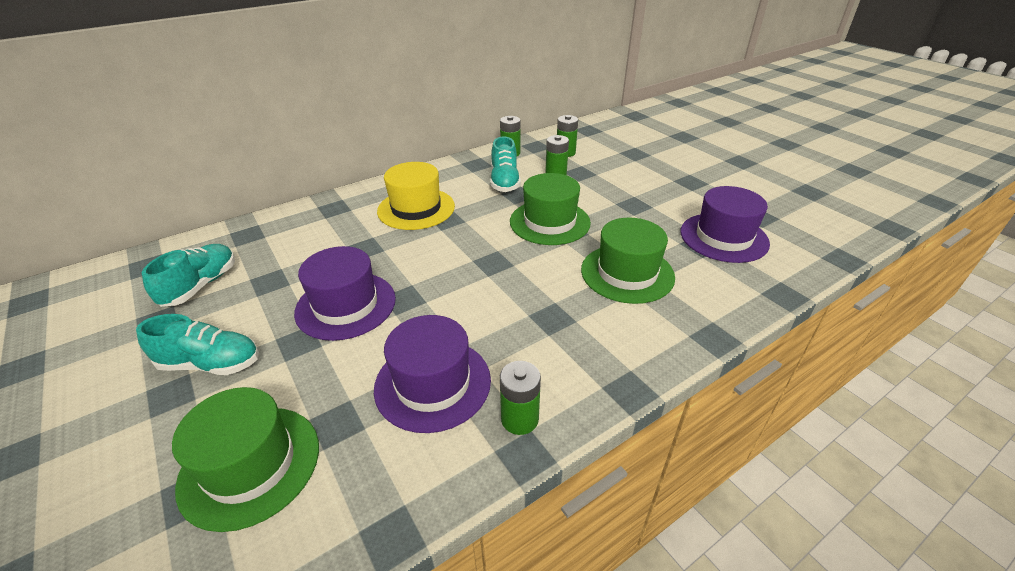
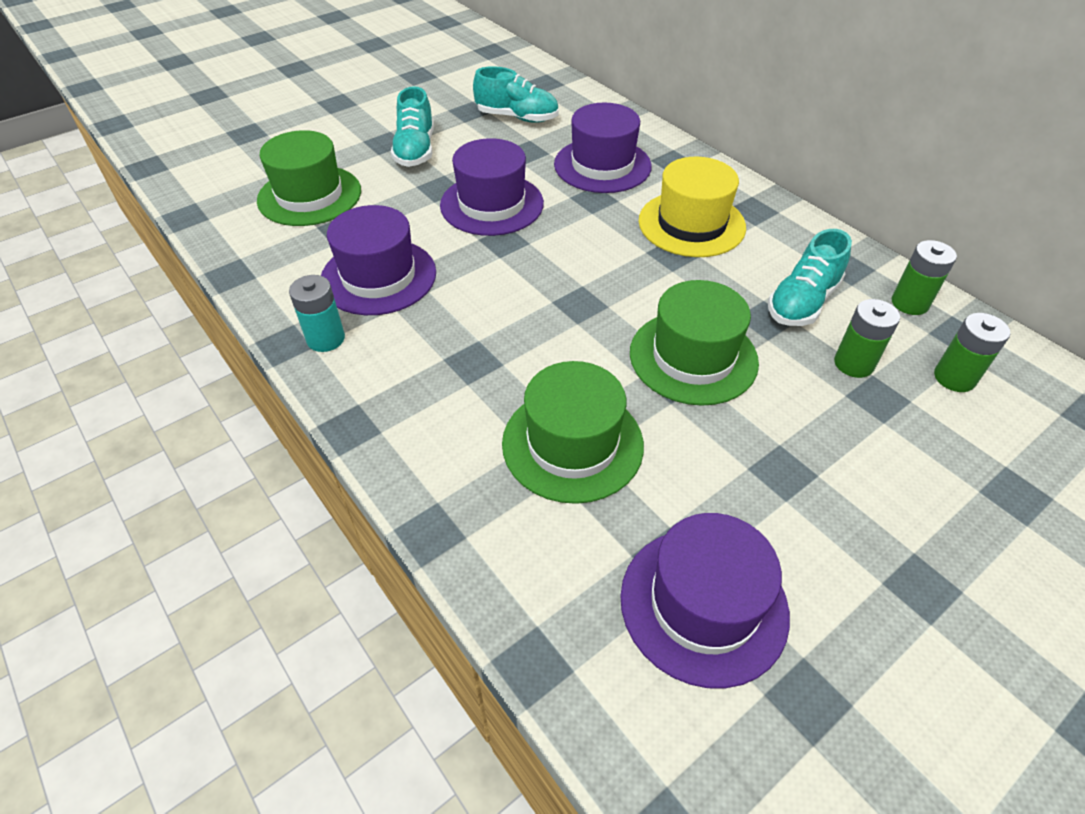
camera: 85 degrees right, 10 degrees up
turquoise shoe [490,136,521,192] -> turquoise shoe turned 45 degrees counterclockwise [768,229,852,326]
green battery [500,361,541,435] -> turquoise battery [289,275,345,352]
none -> purple hat [554,103,652,193]

